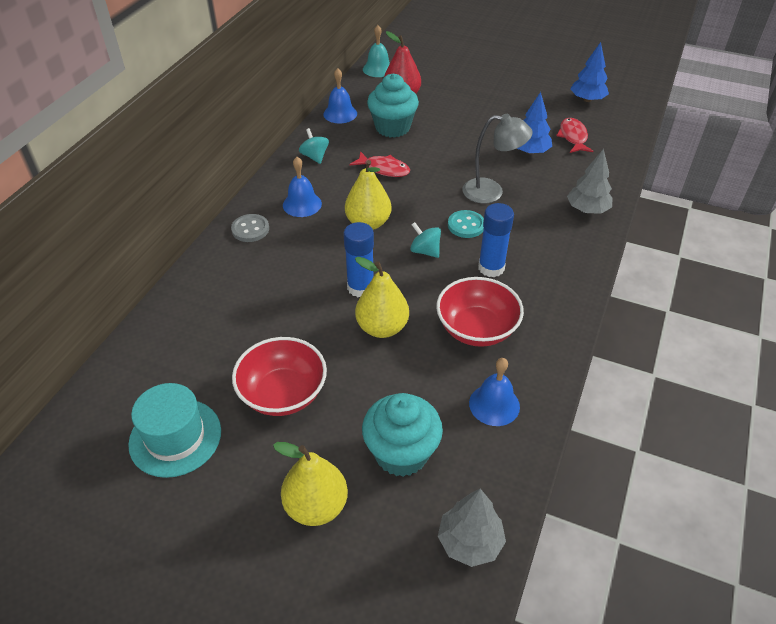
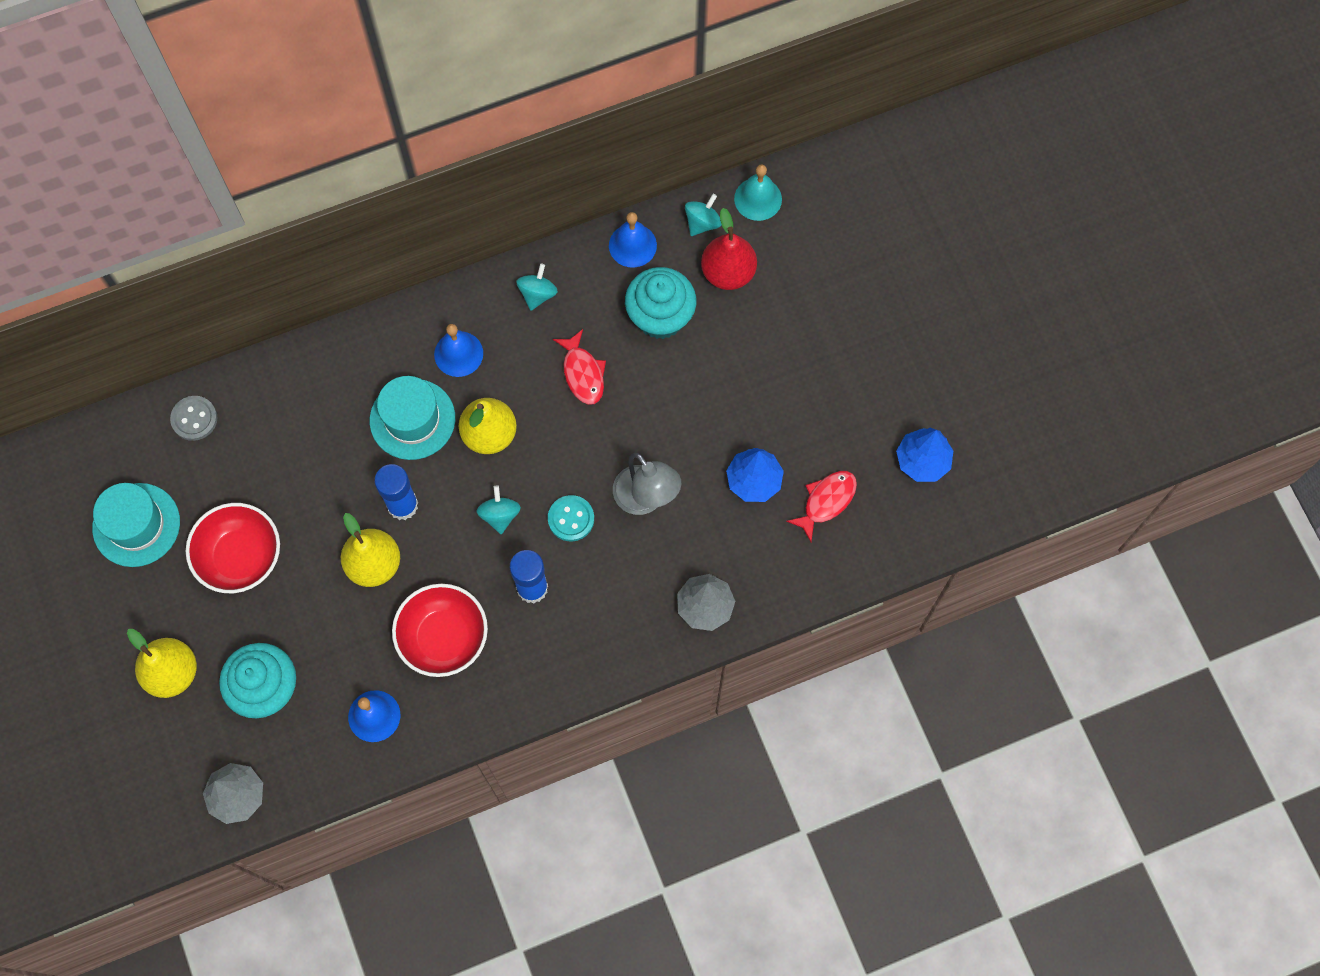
camera: 45 degrees right, 25 degrees up
grey button [231,214,269,242] -> grey button moved to [170,396,217,441]
none -> turquoise hat [370,376,455,460]
none -> turquoise spinning top [685,194,722,236]

